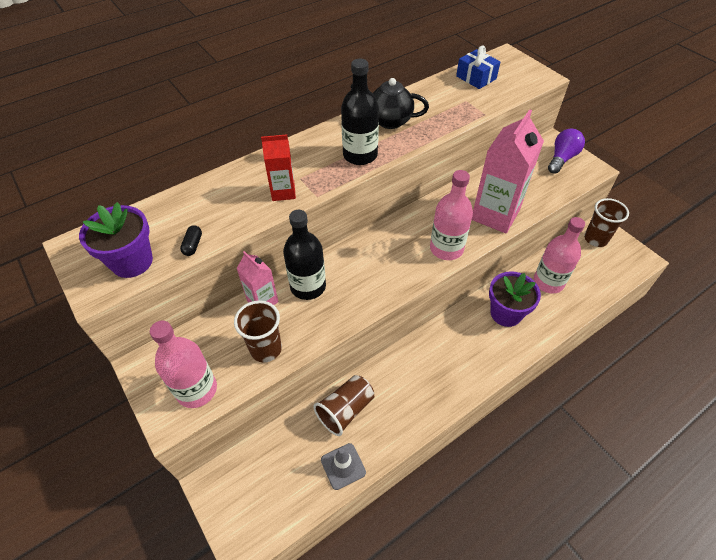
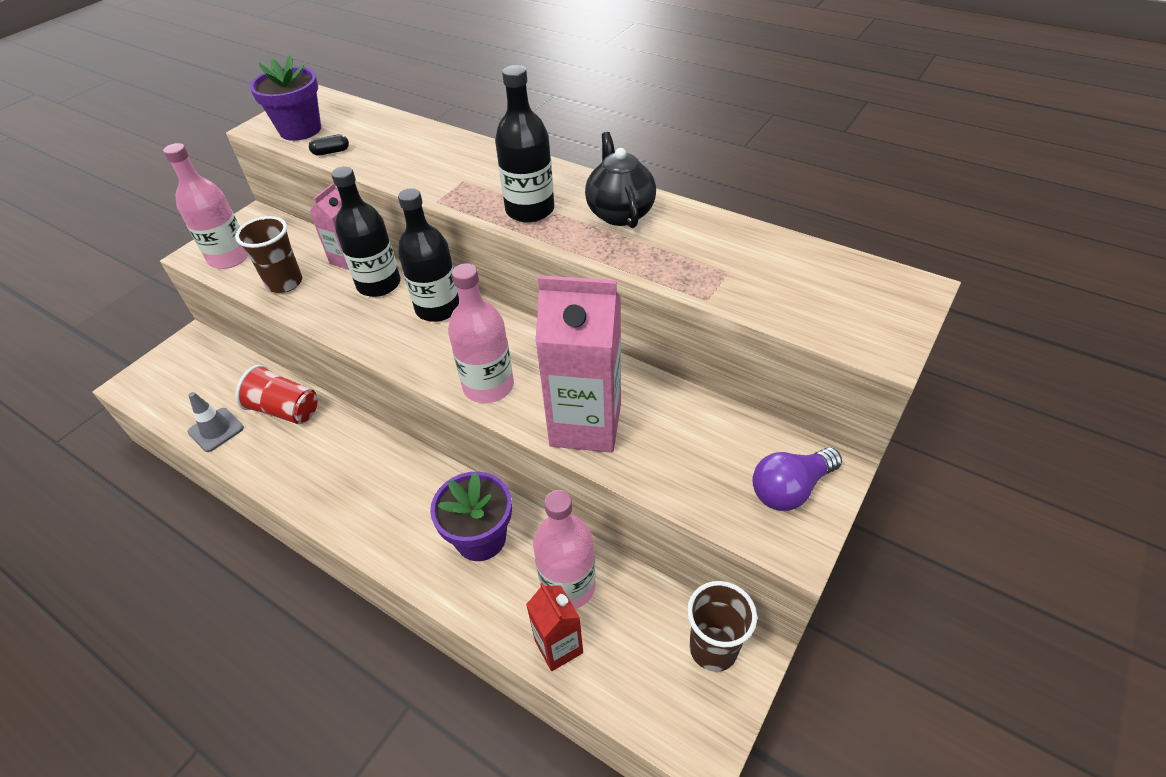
camera: 70 degrees right, 5 degrees down
red carton [261,134,296,201] -> red carton moved to [526,582,583,671]
brown cup [314,375,374,436] -> red cup [236,365,318,424]
blue gift [456,46,500,89] -> none
purple light bulb [548,128,585,174] -> purple light bulb turned 135 degrees clockwise [752,447,842,511]
none -> black bottle [398,188,459,322]

